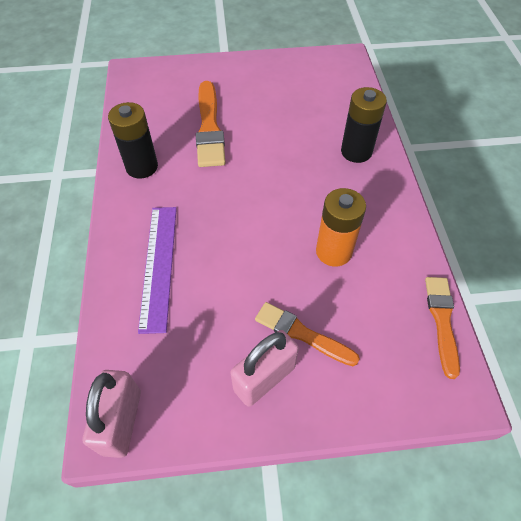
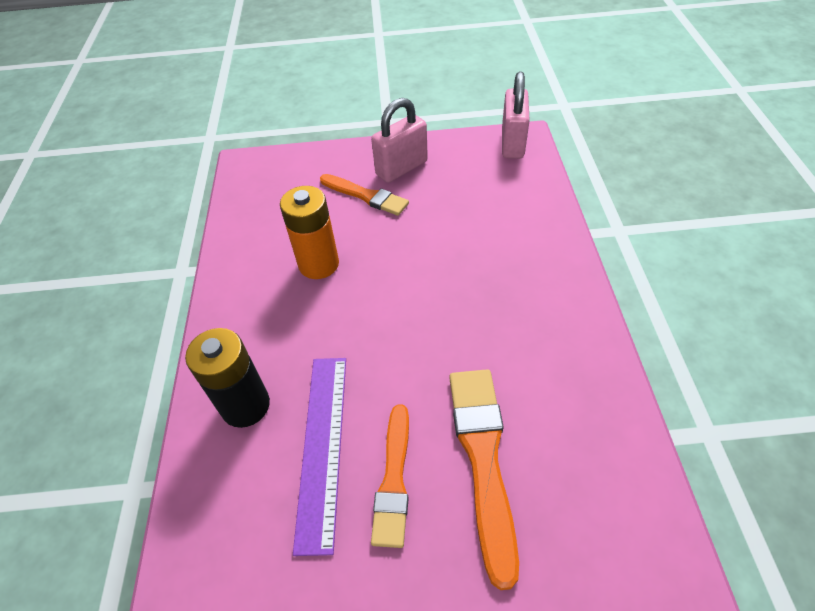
camera: 175 degrees left, 5 degrees down
black battery [108,102,158,179] -> none
purple ruler [138,207,177,334] -> purple ruler moved to [293,358,346,556]
orange brush [425,277,460,379] -> orange brush moved to [371,404,409,548]

